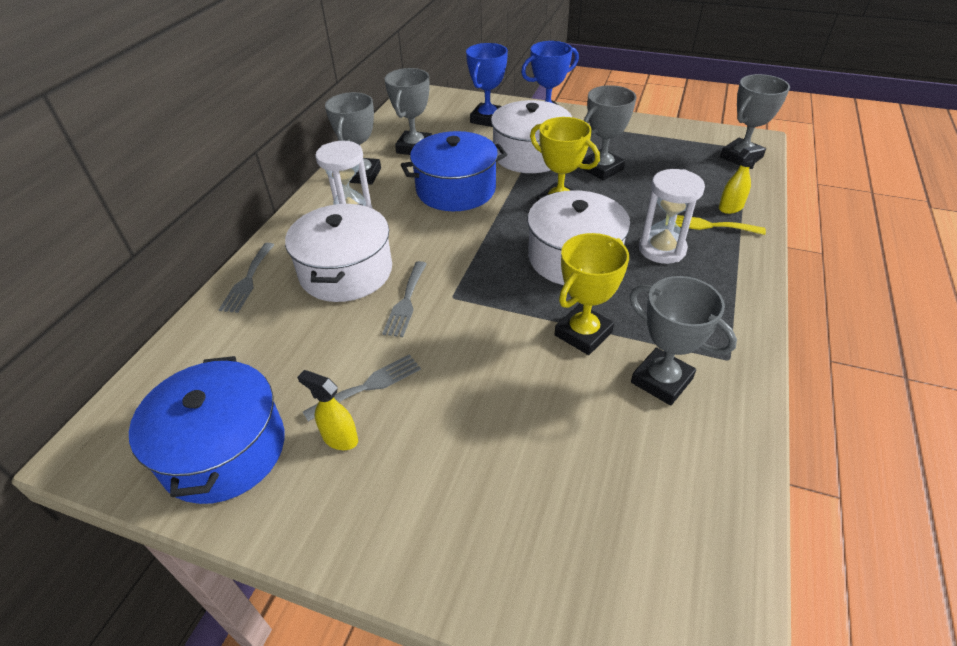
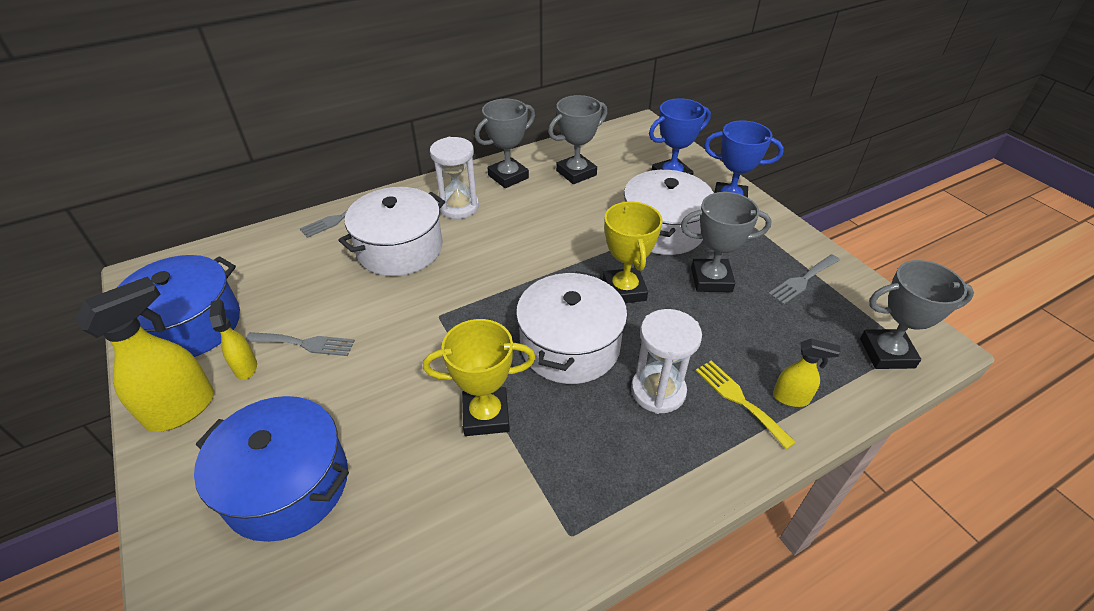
camera: 40 degrees right, 0 degrees up
grey fork [382,261,427,337] -> grey fork moved to [768,255,840,305]
blue pot [401,131,507,211] -> blue pot moved to [194,396,349,542]
grey trophy [630,276,737,406] -> none
none -> yellow spray bottle [76,276,214,432]

